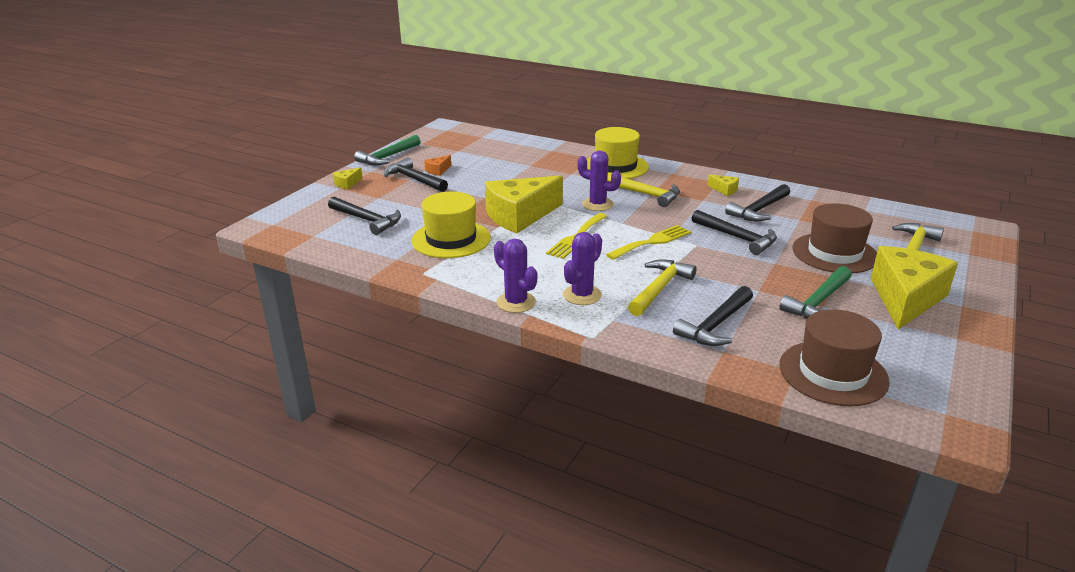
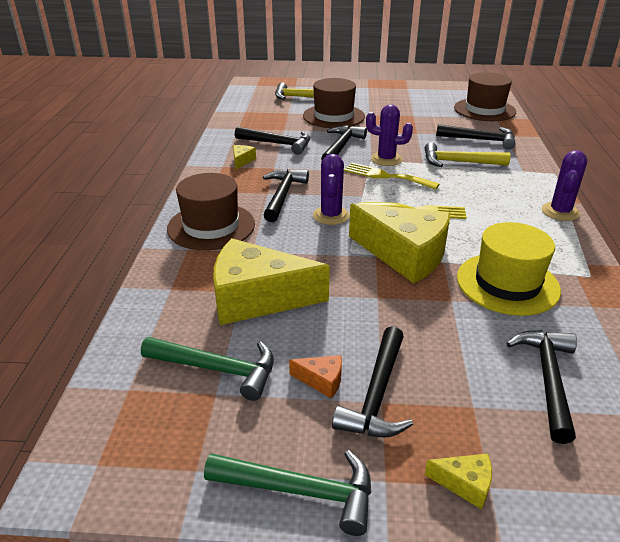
camera: 115 degrees left, 5 degrees up
purple cactus [563,232,602,305] -> purple cactus moved to [366,104,413,166]
yellow hat [587,127,649,179] -> brown hat [167,173,255,250]
yellow hammer [607,173,680,207] -> black hammer [263,169,309,222]
green hammer [779,266,852,319] -> green hammer moved to [141,337,274,401]
yellow cheese [871,246,958,330] -> yellow cheese moved to [213,238,330,325]

